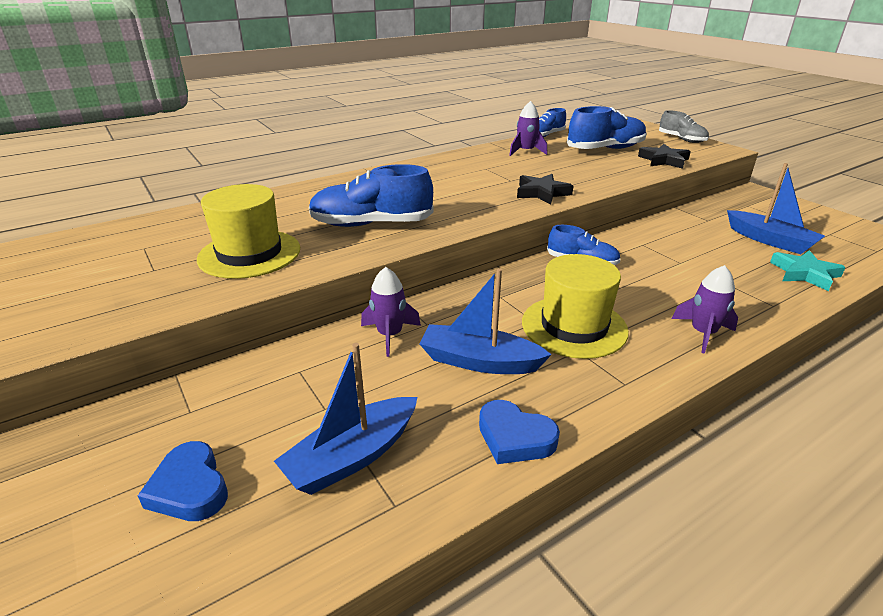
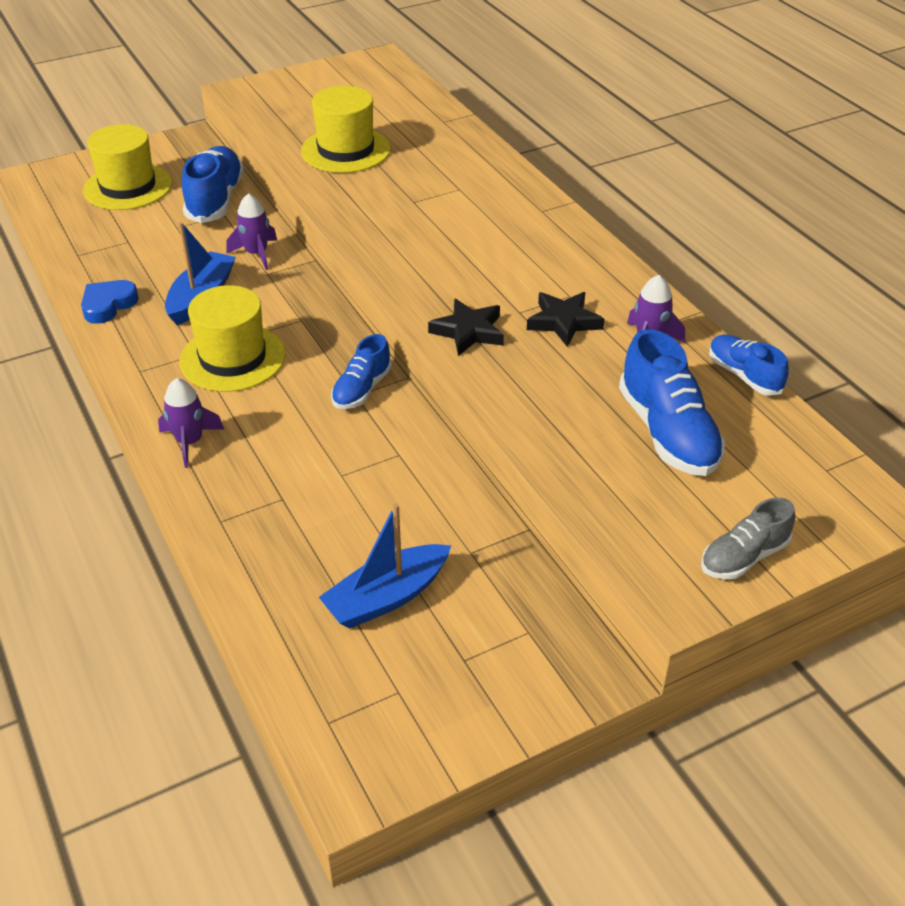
camera: 95 degrees right, 10 degrees up
blue heart [138,441,228,521] -> yellow hat [83,124,172,210]
blue boat [274,343,418,495] -> none
blue shoe [309,164,434,227] -> blue shoe moved to [182,146,244,223]
black star [638,144,691,169] -> black star moved to [527,292,605,347]
turquoise star [770,250,846,291] -> none

